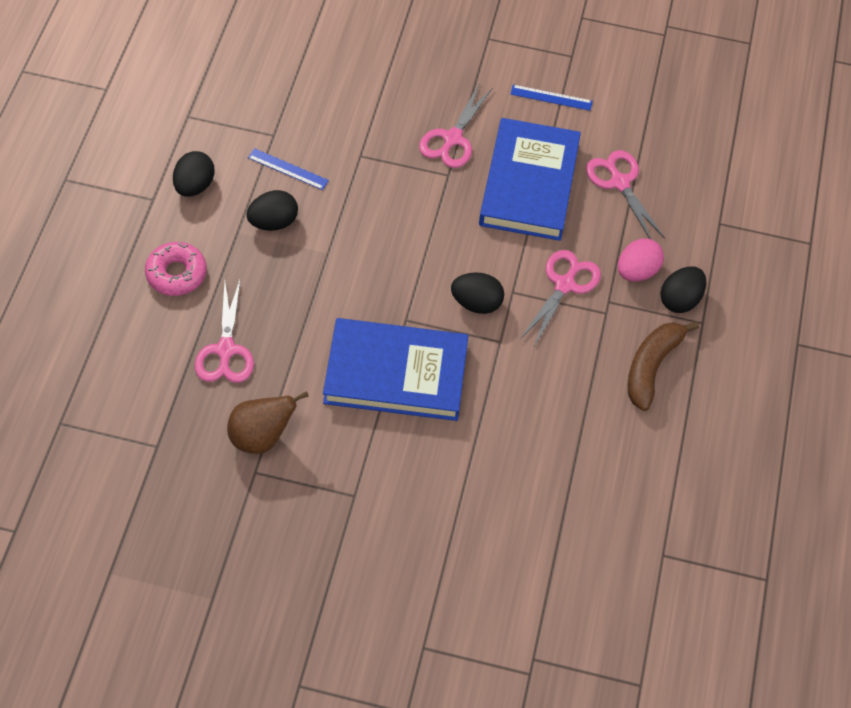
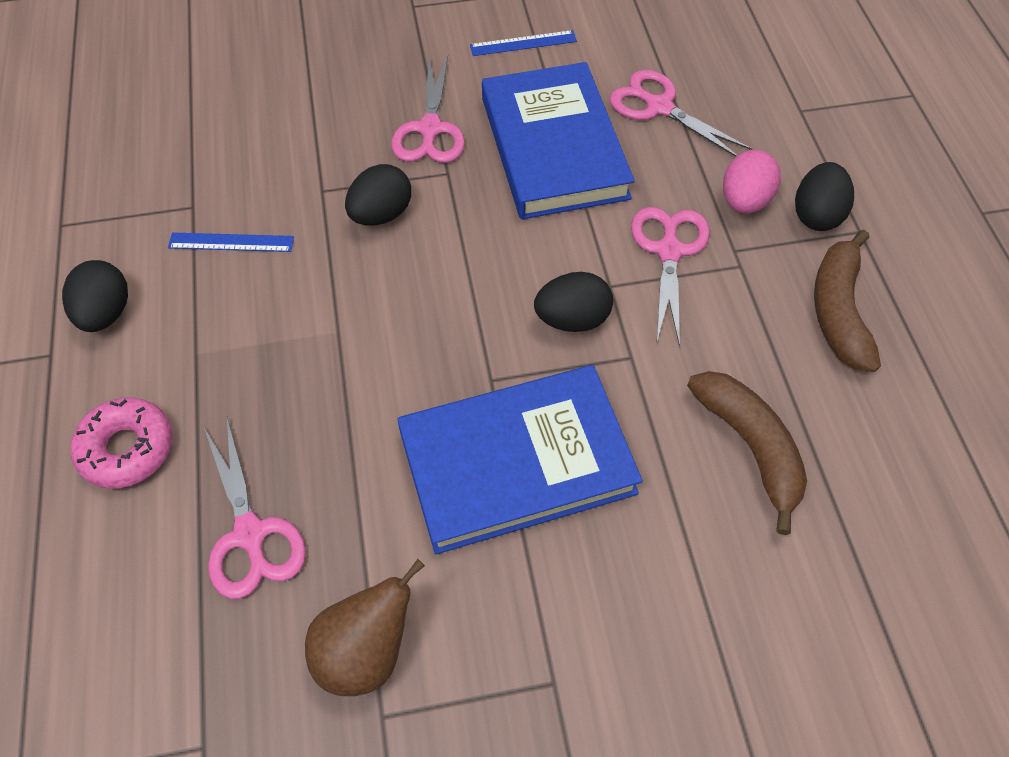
camera: 20 degrees left, 0 degrees up
black egg [246,190,298,231] -> black egg moved to [345,164,411,226]
none -> brown banana [687,371,807,535]

